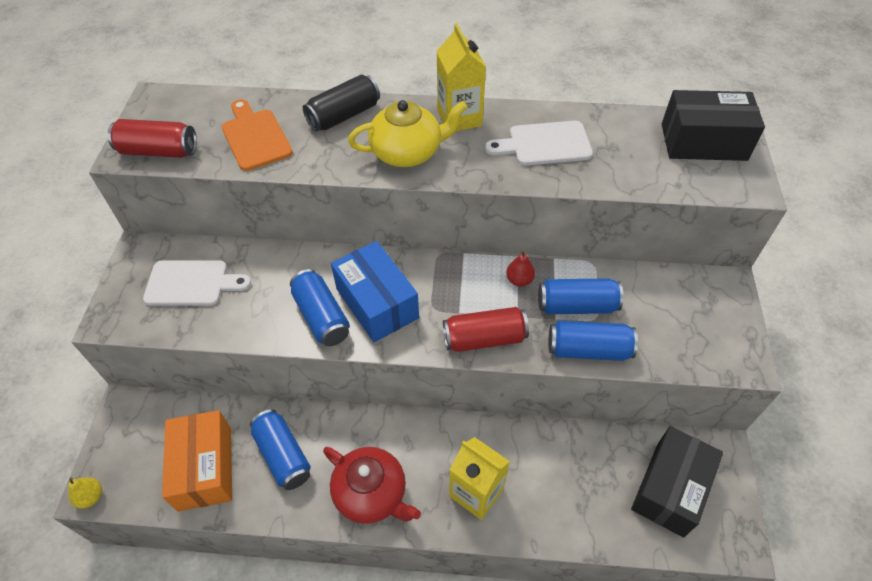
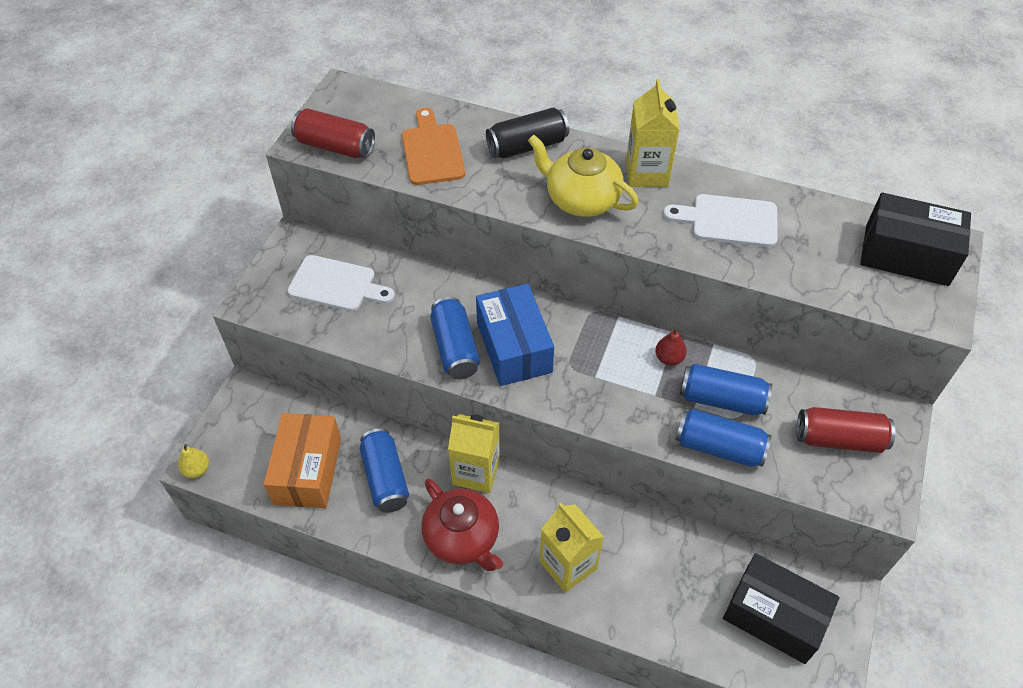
camera: 15 degrees right, 0 degrees up
yellow teapot [348,100,468,167] -> yellow teapot turned 150 degrees counterclockwise [528,135,639,217]
red can [443,307,529,352] -> red can moved to [796,407,895,453]
black box [631,426,723,538] -> black box turned 75 degrees clockwise [723,553,839,664]
none -> yellow carton [448,414,500,493]

